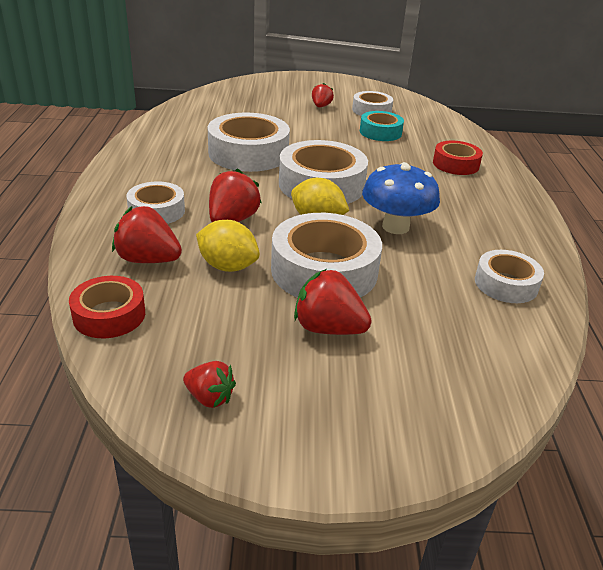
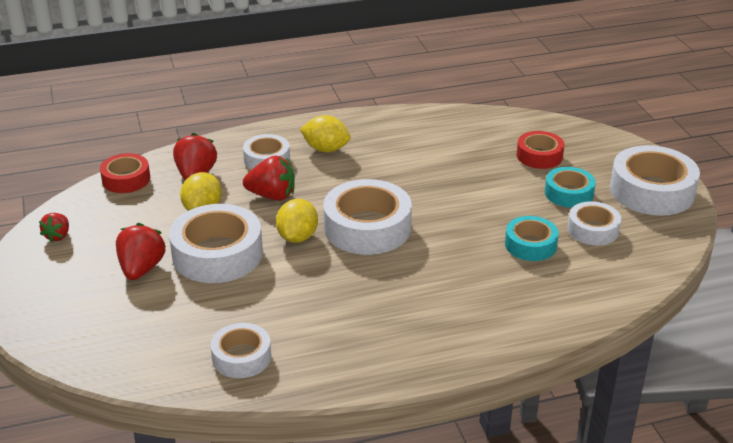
camera: 75 degrees right, 0 degrees up
white tape [208,113,290,172] -> white tape moved to [610,145,700,216]
red strawberry [312,83,334,107] -> turquoise tape [545,167,596,208]
blue mushroom [362,162,440,234] -> none
red tape [433,141,483,175] -> red tape moved to [517,131,564,169]
none -> yellow lemon [300,115,351,152]

